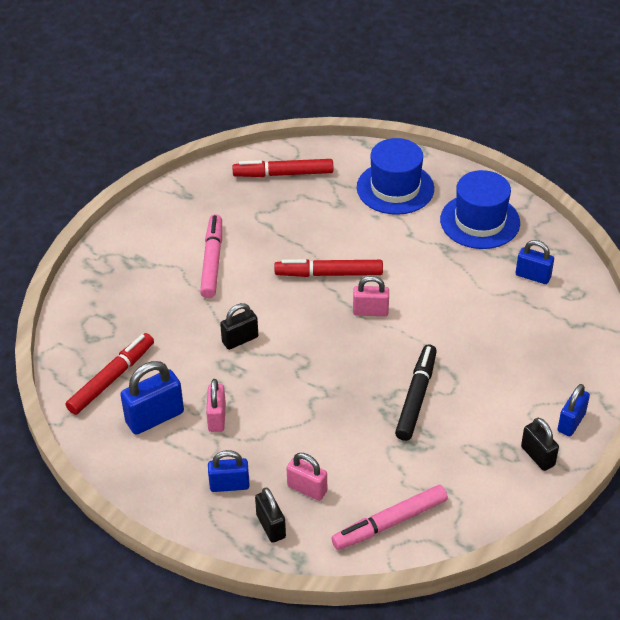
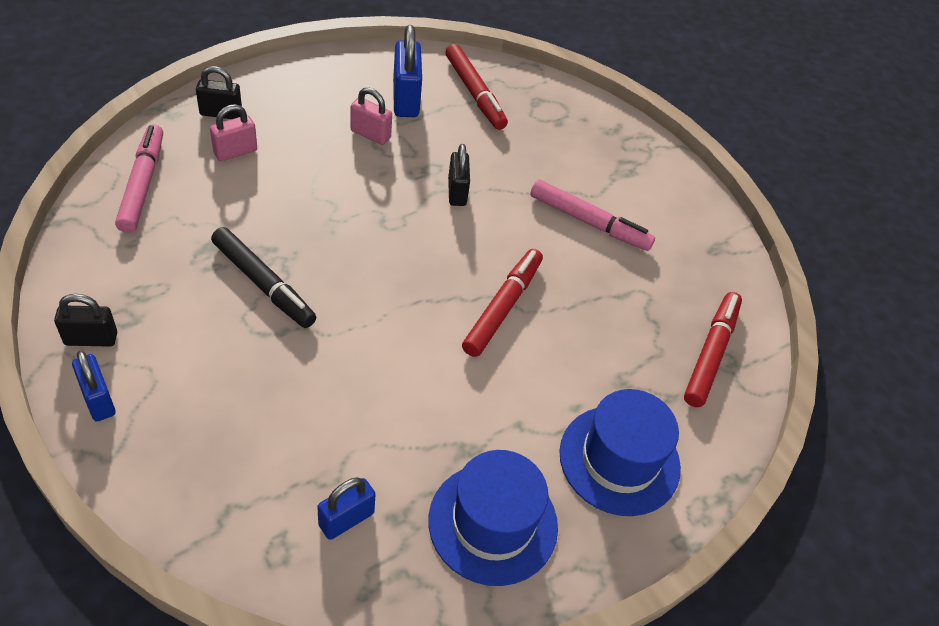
camera: 110 degrees right, 5 degrees up
blue padlock [208,450,250,492] -> none
pink padlock [353,276,389,316] -> none

